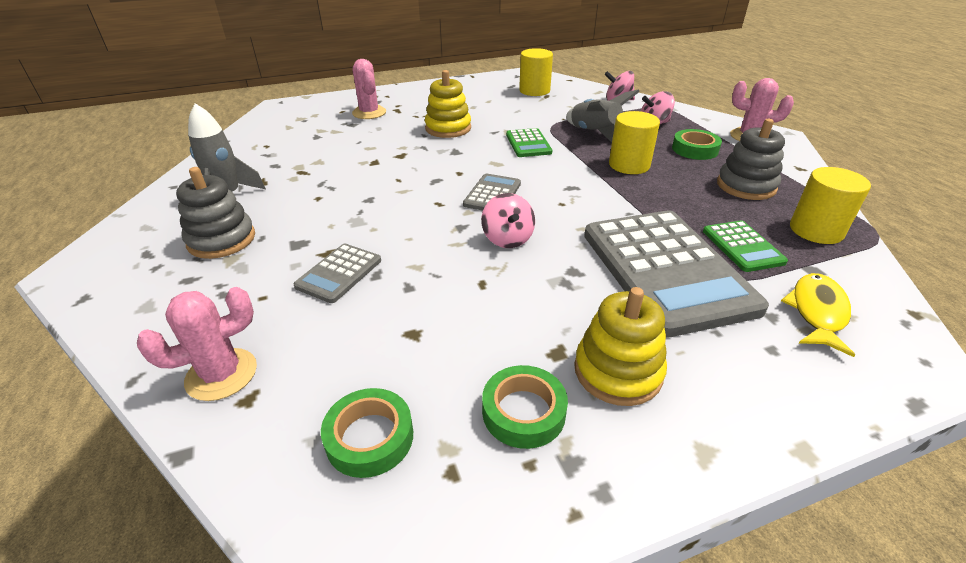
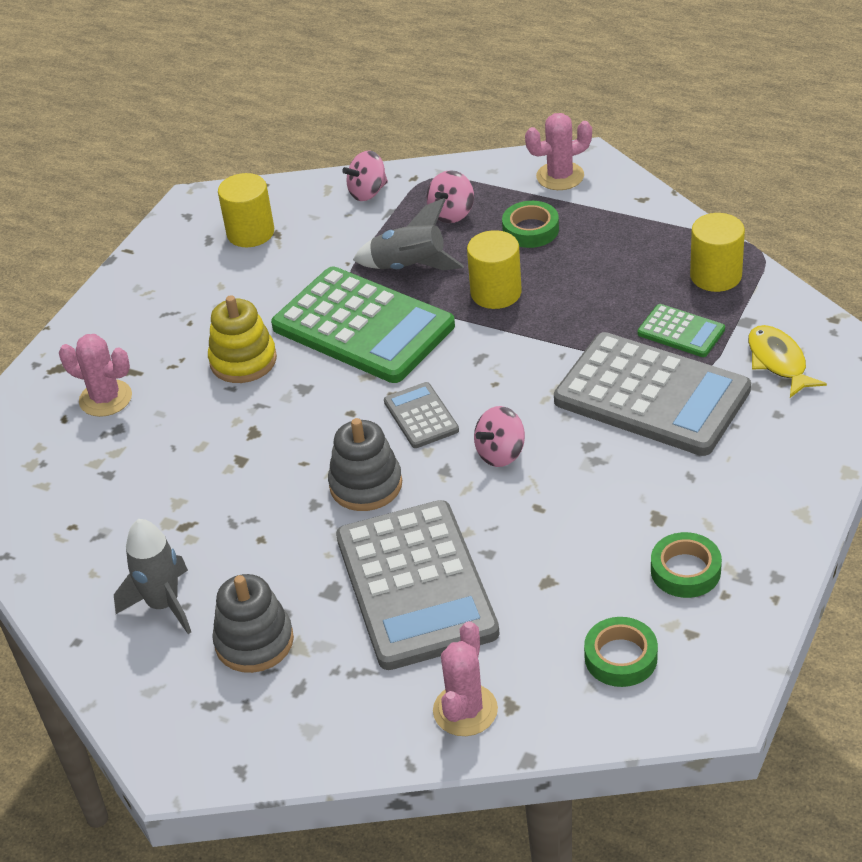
camera: 40 degrees left, 5 degrees up
grey calculator [294,244,381,303] -> grey calculator [336,500,500,670], size x2.17
pink spinning top [481,193,535,248] -> pink spinning top turned 105 degrees clockwise [474,406,525,467]
green calculator [506,128,552,157] -> green calculator [271,266,455,383], size x2.17
yellow stacking toy [574,287,667,406] -> none
grey stacking toy [717,119,785,200] -> grey stacking toy moved to [328,418,402,511]

